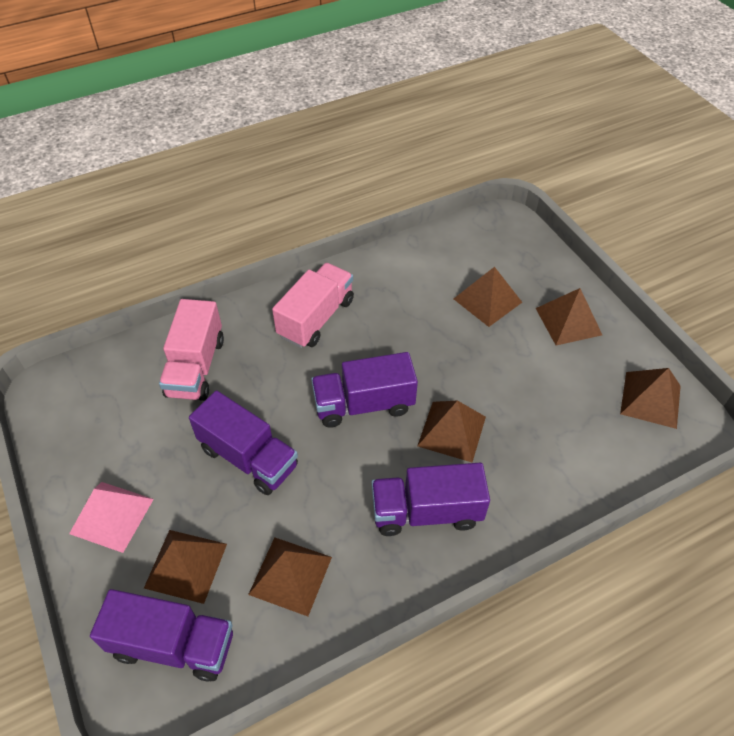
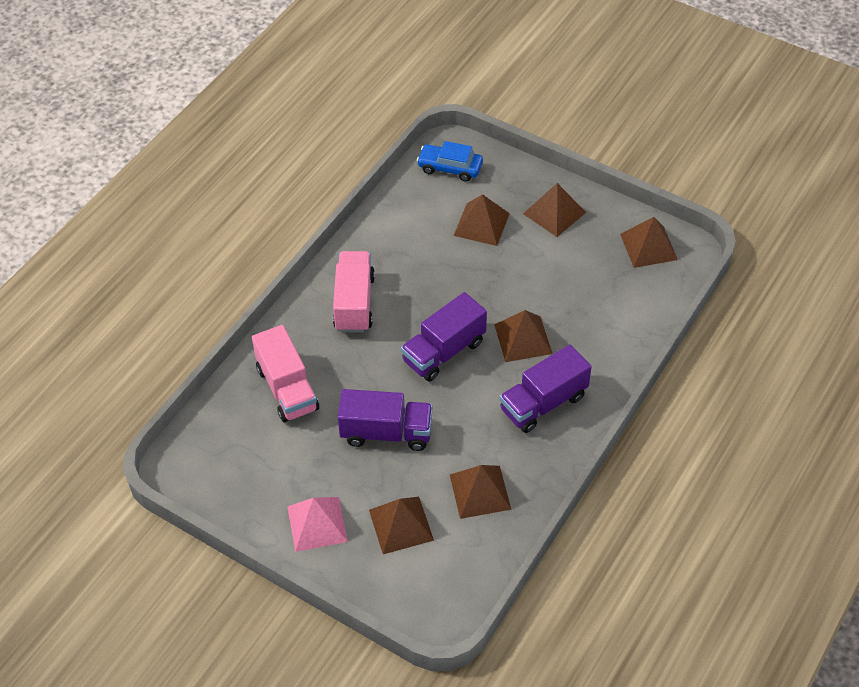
camera: 30 degrees left, 0 degrees up
purple truck [90,589,233,682] -> none
none -> blue car [417,141,483,182]

